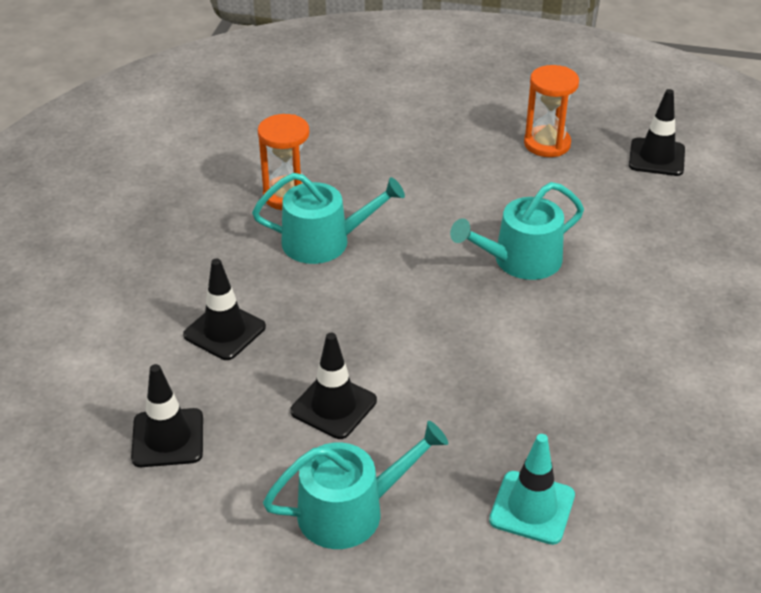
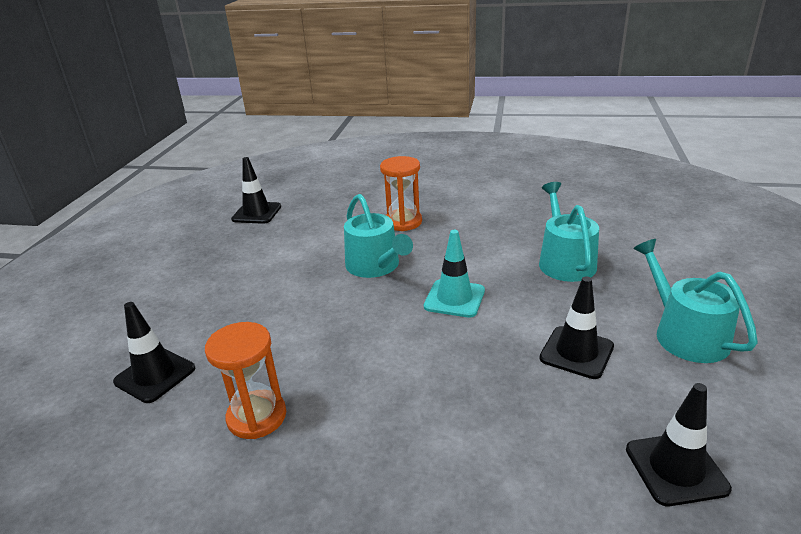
camera: 90 degrees left, 10 degrees down
black traffic cone [183,259,266,360] -> black traffic cone moved to [113,302,195,403]
turquoise watering can [252,173,405,264] -> turquoise watering can moved to [539,182,599,282]
turquoise traffic cone [489,434,575,545] -> turquoise traffic cone moved to [424,230,485,318]
orange hourglass [524,65,579,157] -> orange hourglass moved to [380,156,422,231]

